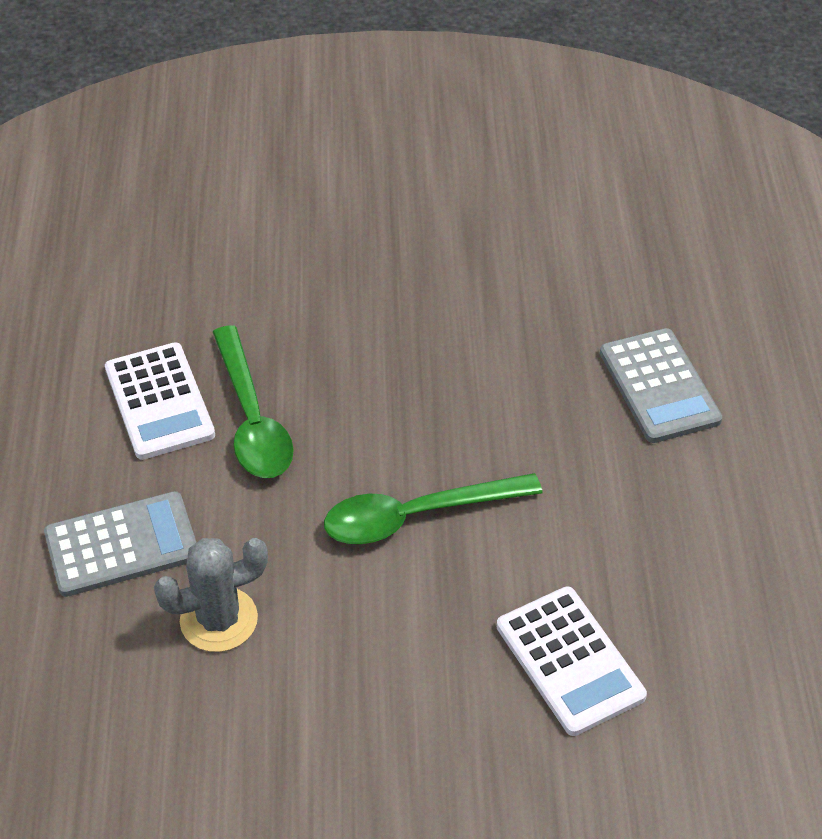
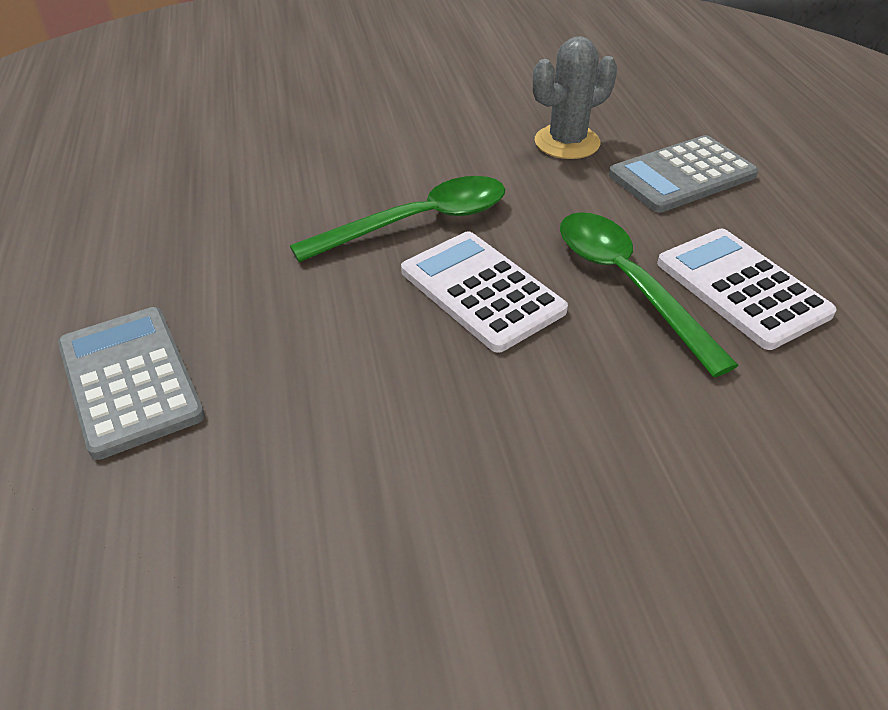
camera: 170 degrees right, 5 degrees down
white calculator [497,586,647,736] -> white calculator moved to [401,231,568,353]

